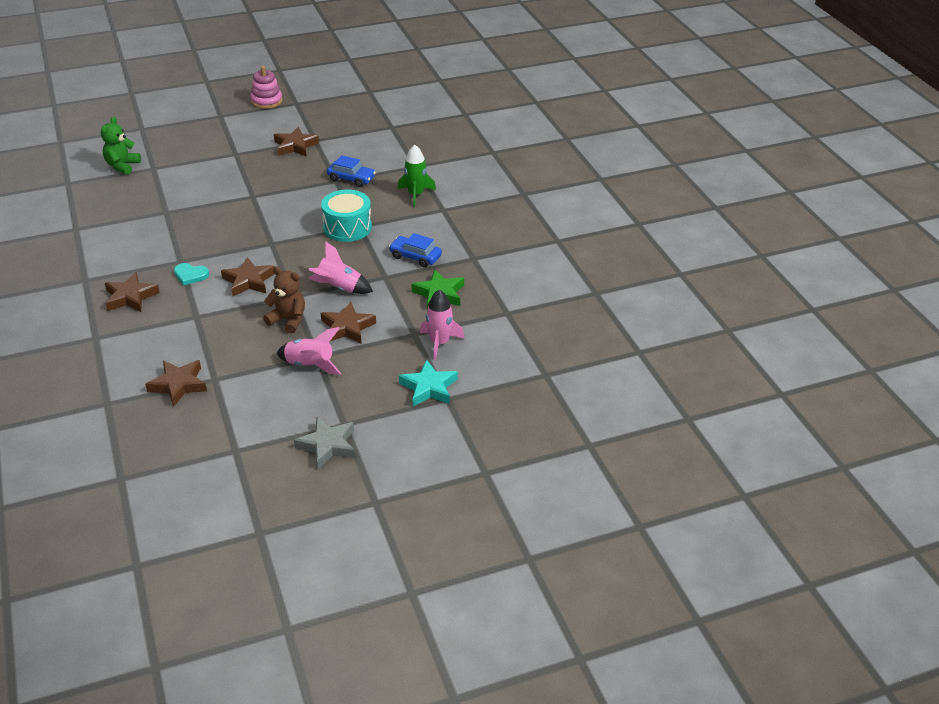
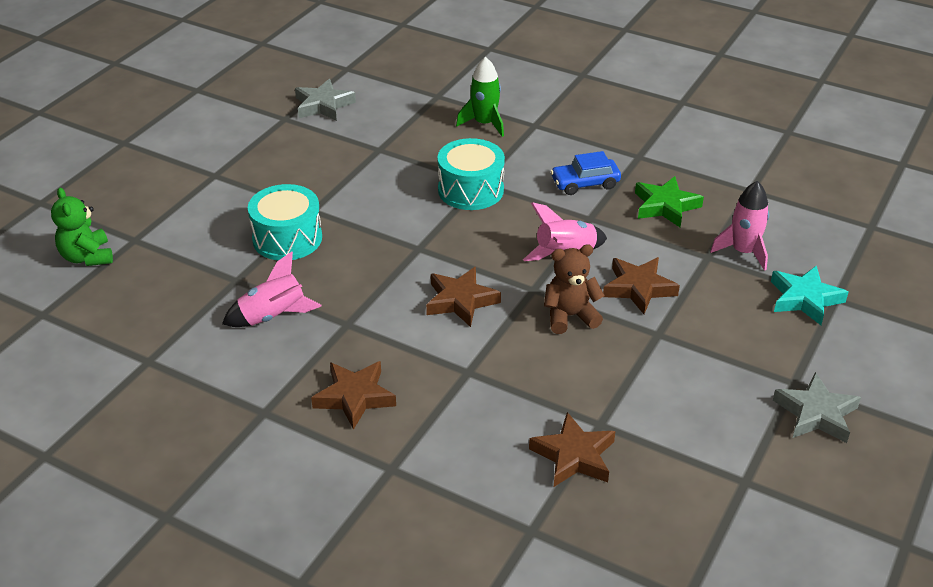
camera: 40 degrees left, 0 degrees up
turquoise heart [174,263,209,286] -> none
pink stacking toy [251,66,283,109] -> none
brown star [274,127,319,156] -> none
pink rocket [277,327,341,375] -> pink rocket moved to [222,252,322,327]
blue car [327,155,376,187] -> none
none -> turquoise drum [248,184,322,260]
none -> grey star [295,79,356,121]

